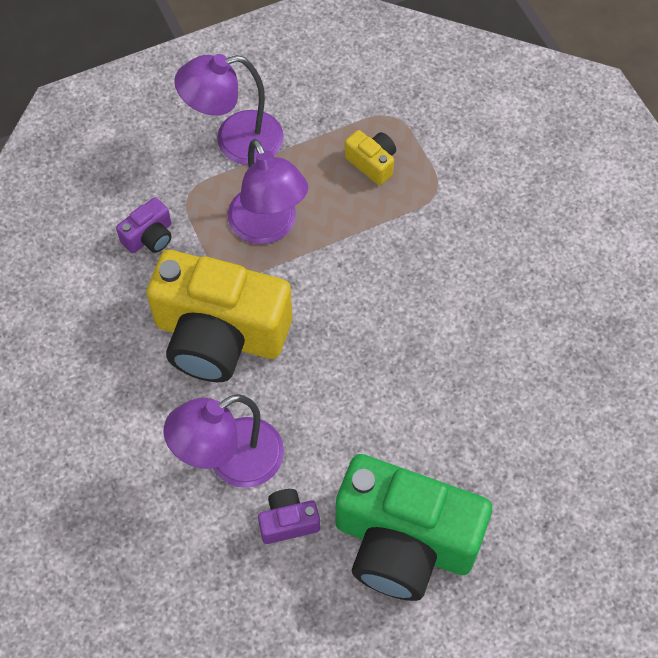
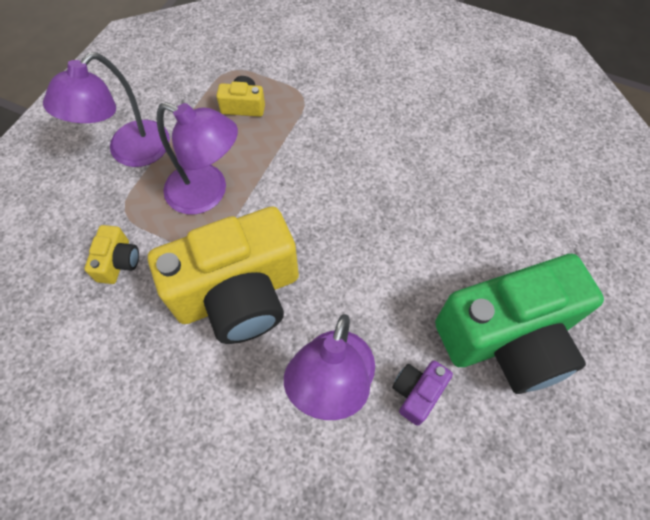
camera: 40 degrees left, 0 degrees up
purple camera [116,197,172,253] -> yellow camera [84,225,139,284]

